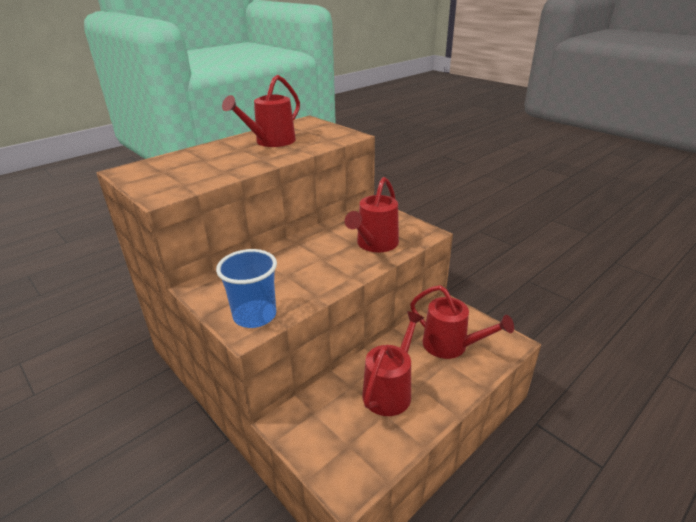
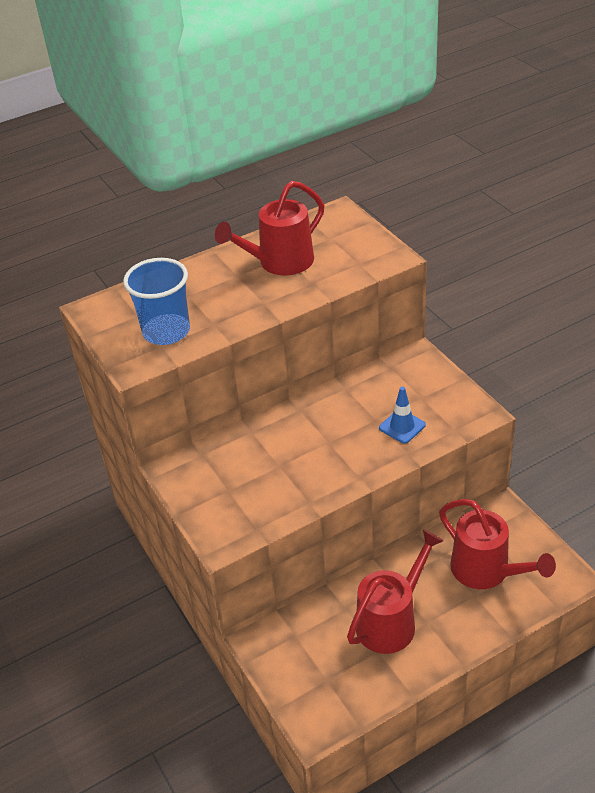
camera: 15 degrees right, 10 degrees up
blue cup [216,249,277,328] -> blue cup moved to [123,258,190,345]
red watering can [345,177,399,253] -> blue traffic cone [379,387,426,444]

